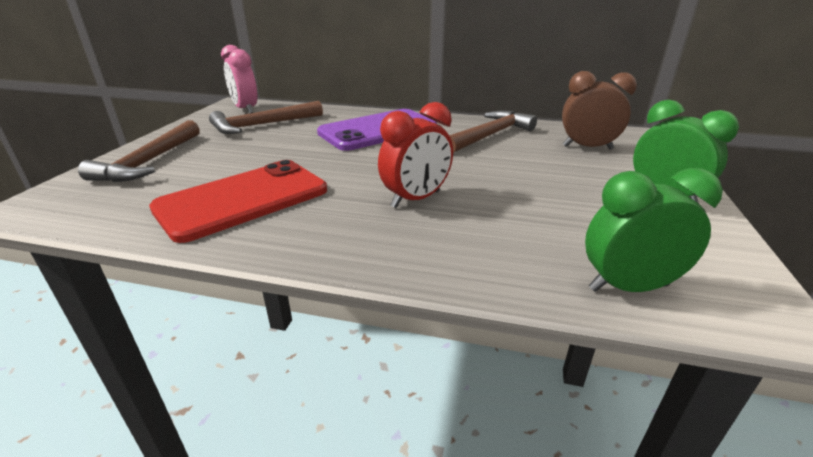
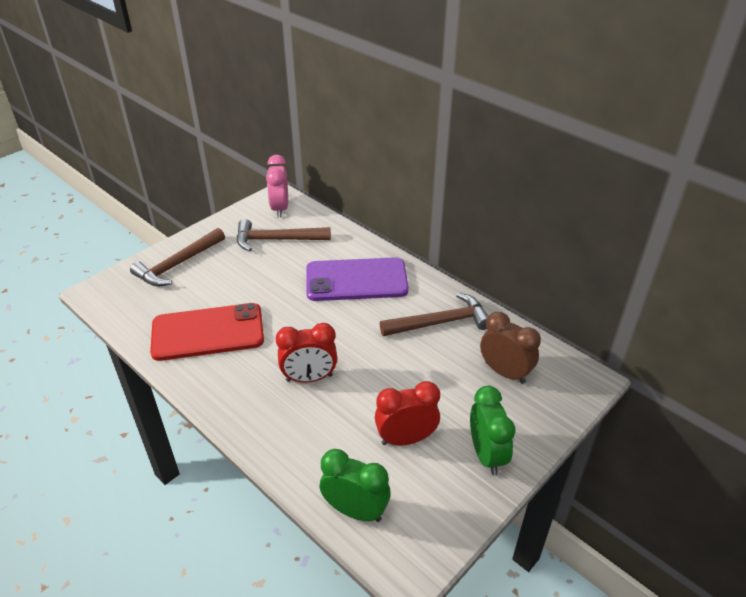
camera: 30 degrees right, 10 degrees up
none -> red clock [375,381,440,445]

